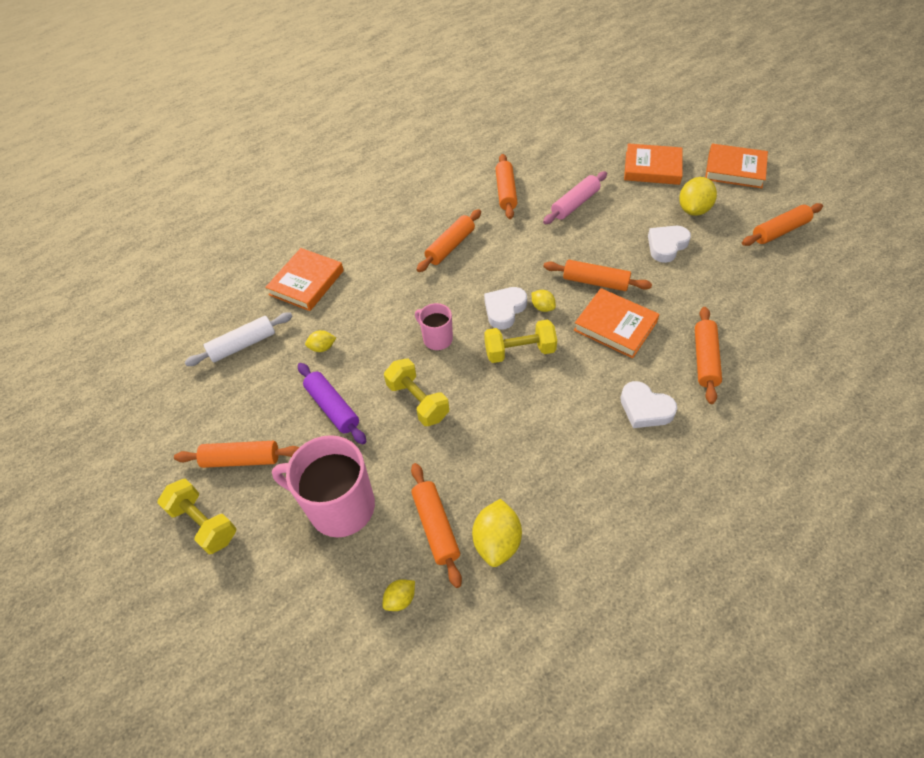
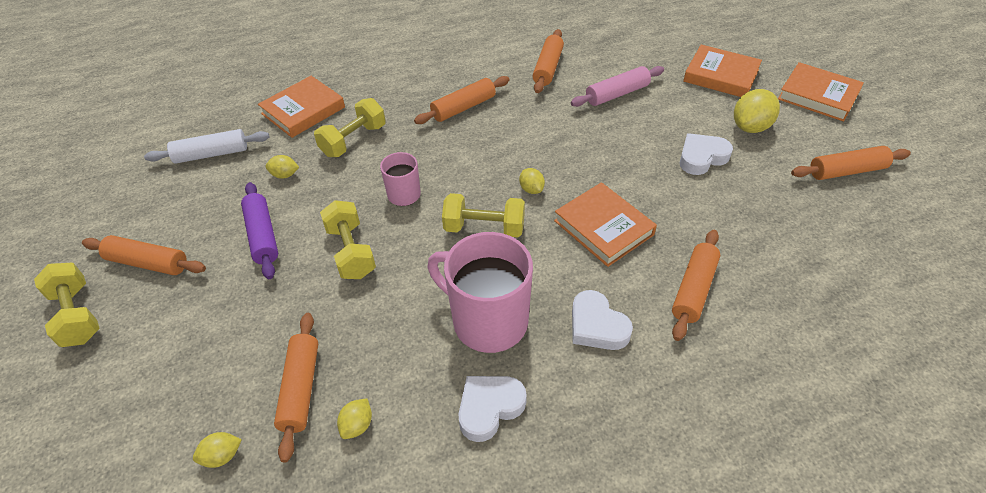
camera: 15 degrees right, 5 degrees down
pink mug [272,435,375,538] -> pink mug moved to [428,232,533,353]
yellow lemon [472,499,522,567] -> yellow lemon [337,398,372,439], size x0.55
white heart [484,287,527,330] -> white heart moved to [459,376,527,442]
orange rolling pin [543,260,652,291] -> none
none -> yellow dumbbell [314,98,386,157]

